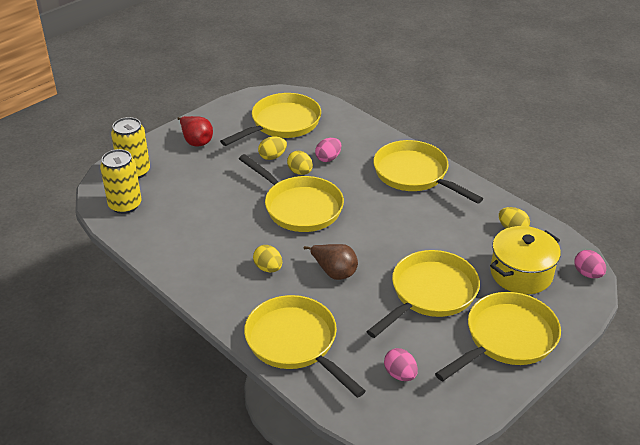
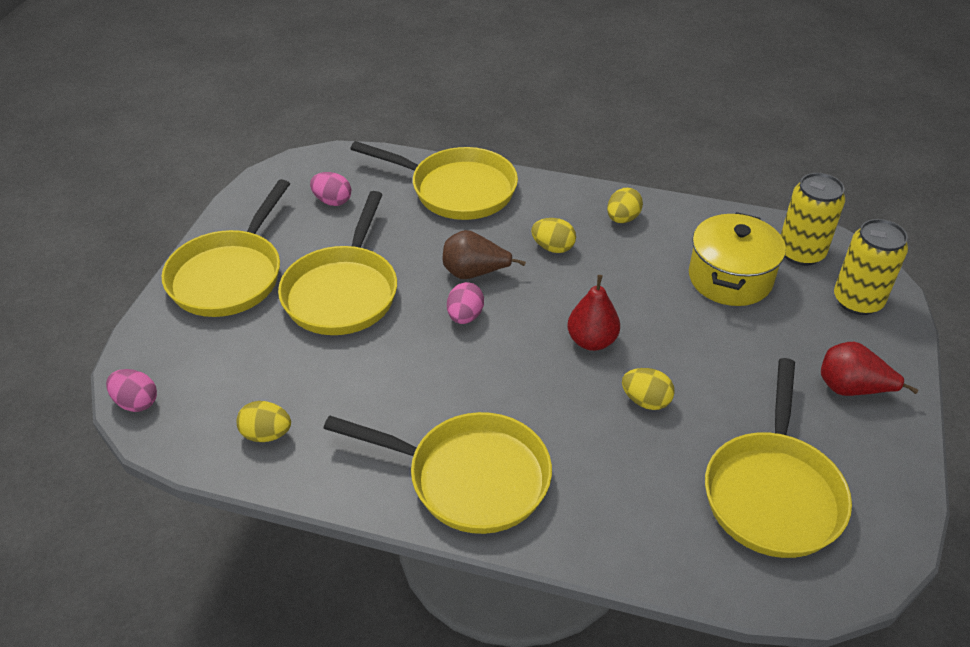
camera: 150 degrees right, 5 degrees up
yellow pan [239,154,344,232] -> red pear [567,275,620,351]
yellow egg [258,136,287,160] -> yellow egg moved to [607,188,643,223]
pink egg [315,138,341,162] -> pink egg moved to [447,282,484,324]
yellow pot [490,226,561,294] -> yellow pot moved to [689,212,786,306]

